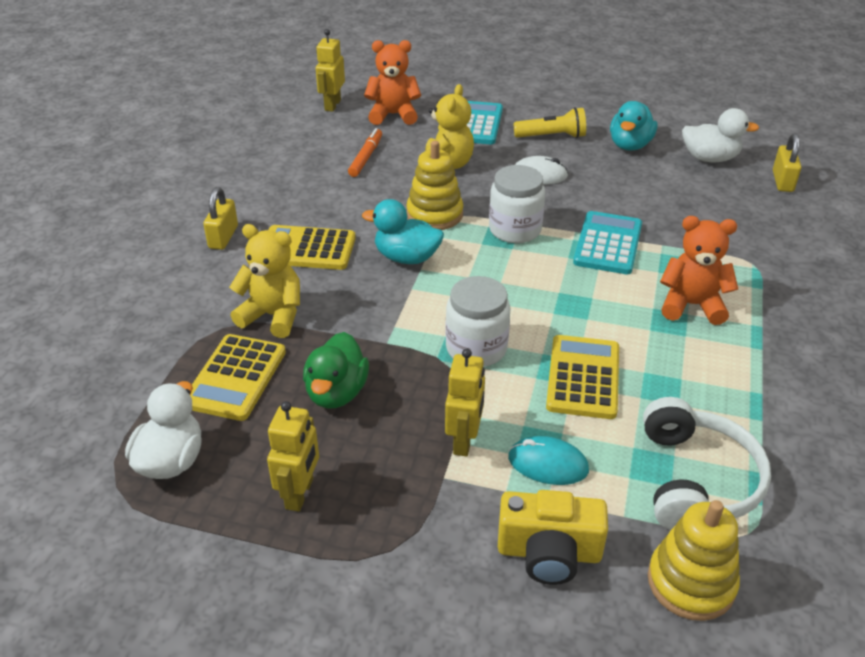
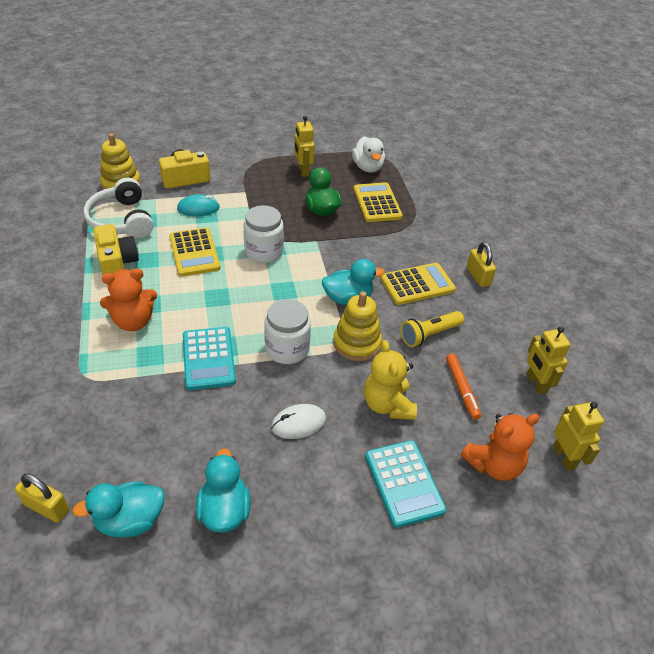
camera: 150 degrees right, 5 degrees up
yellow teddy bear [229,224,300,338] -> none
yellow robot [445,349,485,457] -> yellow robot moved to [527,327,571,395]
yellow flashlight [514,107,586,138] -> yellow flashlight moved to [401,311,464,347]
white duck [682,108,759,162] -> turquoise duck [72,481,165,537]
yellow padlock [773,133,801,192] -> yellow padlock turned 45 degrees counterclockwise [15,473,69,523]
none -> yellow camera [93,224,139,275]

